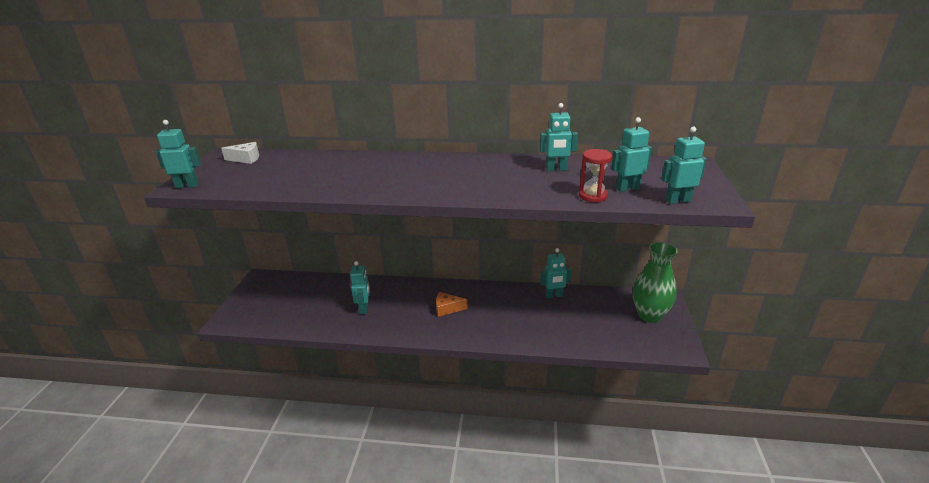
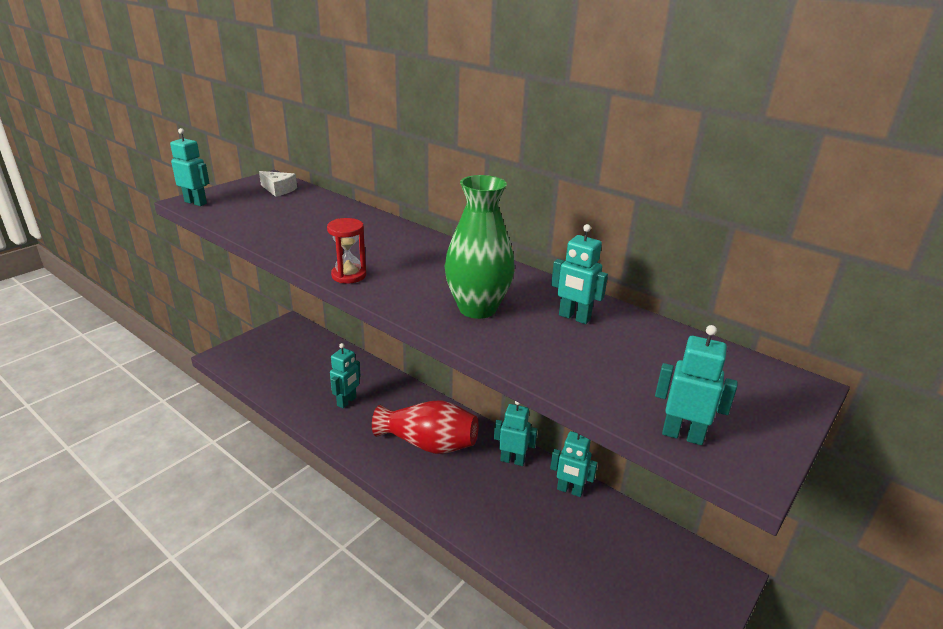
camera: 30 degrees right, 0 degrees up
orange cheese [436,292,468,317] -> red vase [372,400,479,454]
red hourglass [579,149,613,203] -> red hourglass moved to [327,218,366,283]
turquoise robot [611,117,652,192] -> turquoise robot moved to [494,401,538,466]
green vase [633,242,678,323] -> green vase moved to [445,175,515,319]

